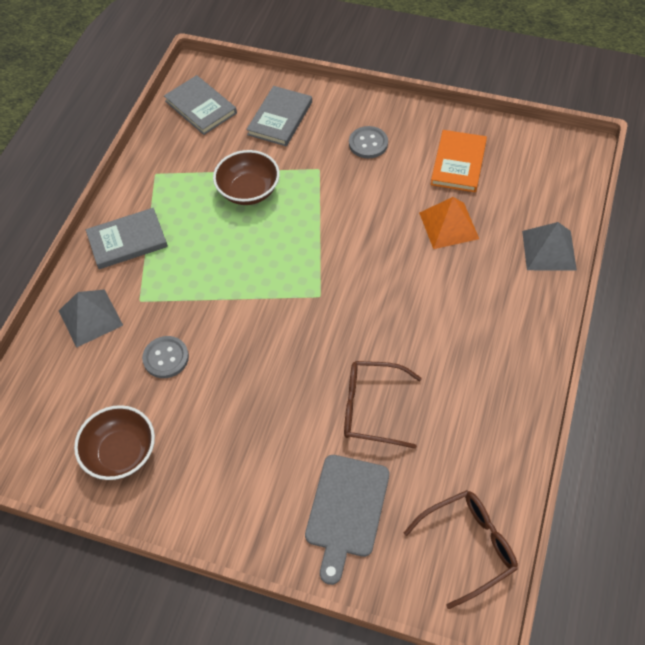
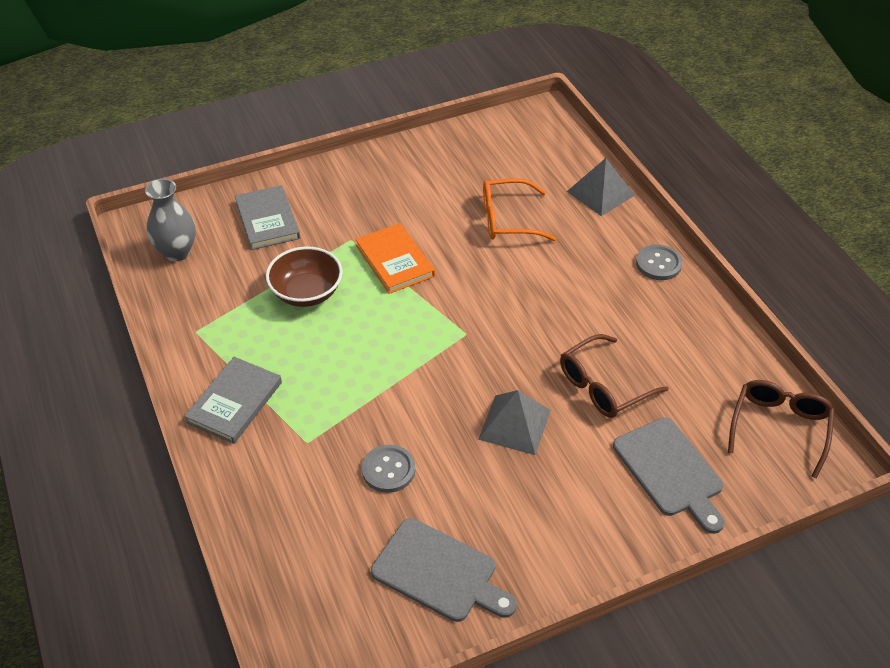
camera: 45 degrees left, 10 degrees down
grey pyramid [59,289,123,348] -> grey pyramid moved to [478,390,551,455]
brown bowl [74,405,155,480] -> grey cutting board [371,518,517,622]
grey book [164,75,237,135] -> grey vase [145,179,196,262]
grey button [349,126,388,159] -> grey button moved to [636,244,683,280]
orange pyramid [419,197,479,249] -> orange glasses [483,178,556,241]
orange book [431,130,487,192] -> orange book moved to [355,223,435,294]

